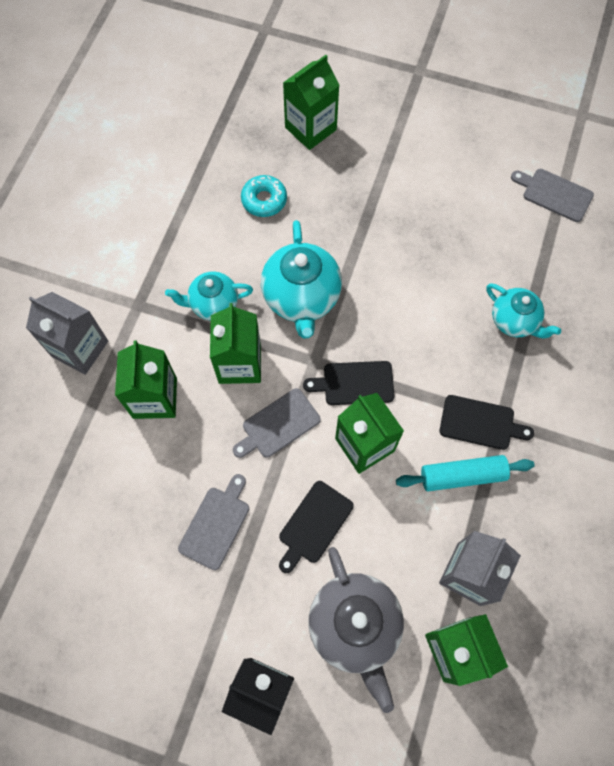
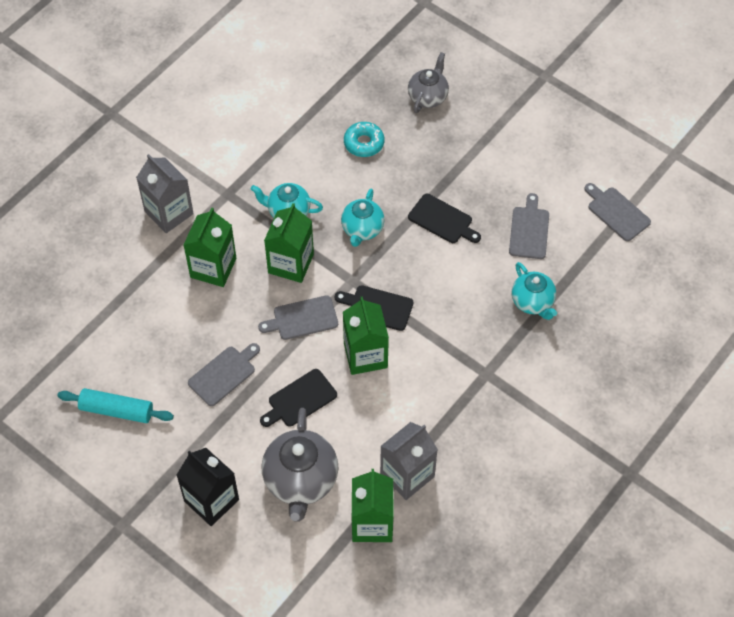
camera: 20 degrees right, 10 degrees down
turquoise teapot [261,220,342,339] -> turquoise teapot [341,188,385,247], size x0.63
green carton [283,55,339,150] -> grey teapot [408,52,449,113]
turquoise rolling pin [396,455,535,491] -> turquoise rolling pin moved to [57,388,174,423]
black cutting board [440,395,534,450] -> black cutting board moved to [408,194,481,243]
none -> grey cutting board [509,193,549,259]

